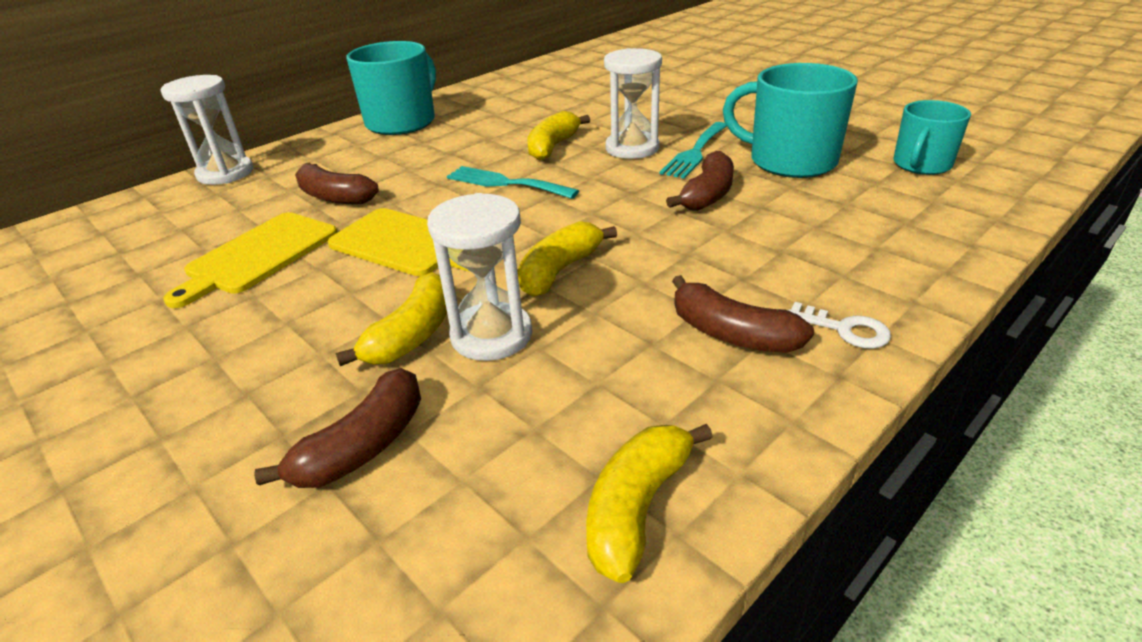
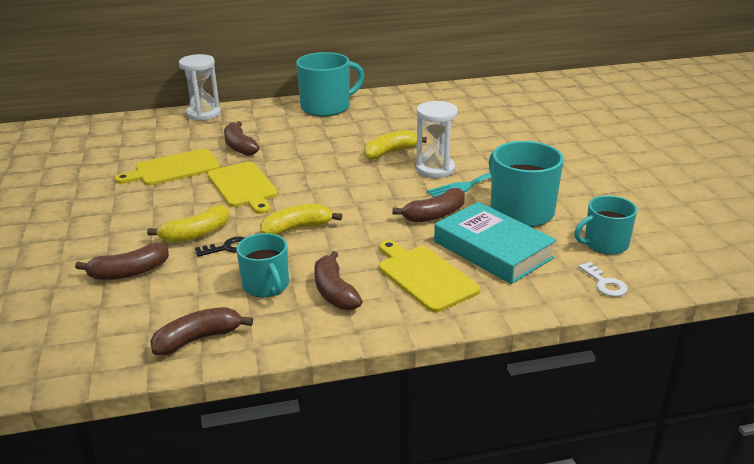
camera: 30 degrees right, 5 degrees down
white hourglass [427,193,532,361] -> black key [195,237,245,257]
turquoise fork [447,166,579,199] -> none
yellow banana [586,424,713,583] -> brown banana [150,307,253,355]
white key [788,302,891,349] -> white key moved to [578,262,627,297]
none -> turquoise mug [236,233,289,297]
none -> yellow cutting board [379,240,480,312]
none -> turquoise book [434,202,557,284]

